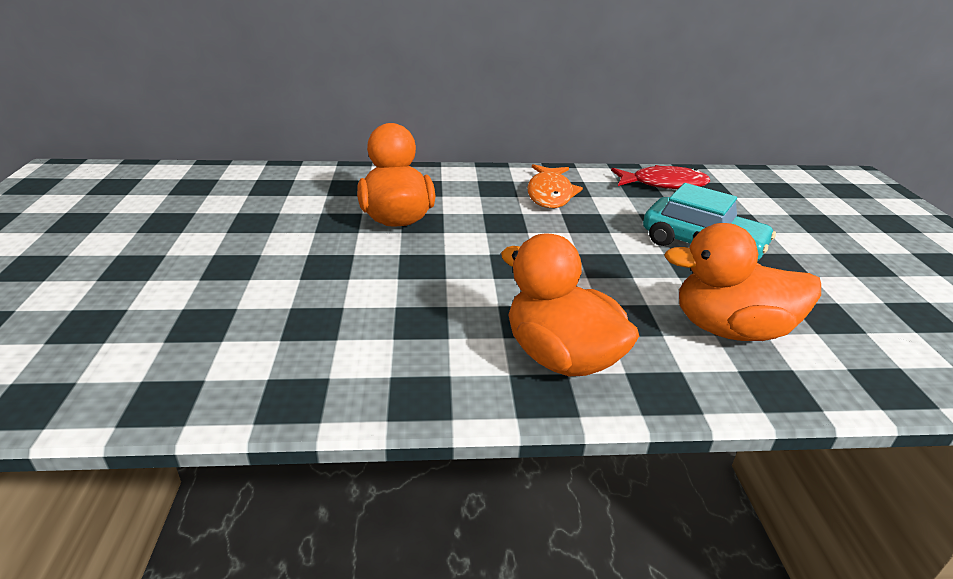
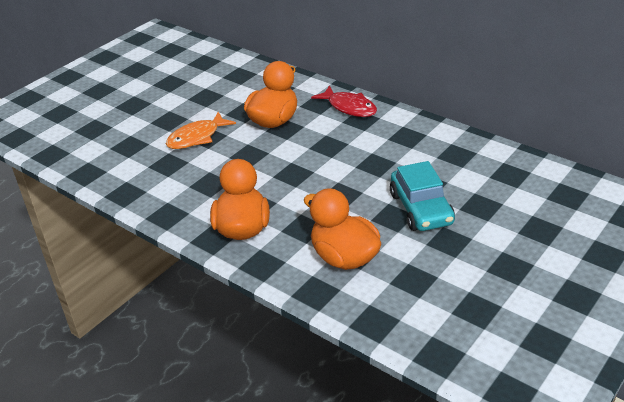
camera: 45 degrees right, 5 degrees up
orange fish [527,164,583,208] -> orange fish moved to [166,112,236,149]
red fish [611,165,710,189] -> red fish moved to [311,85,377,117]

